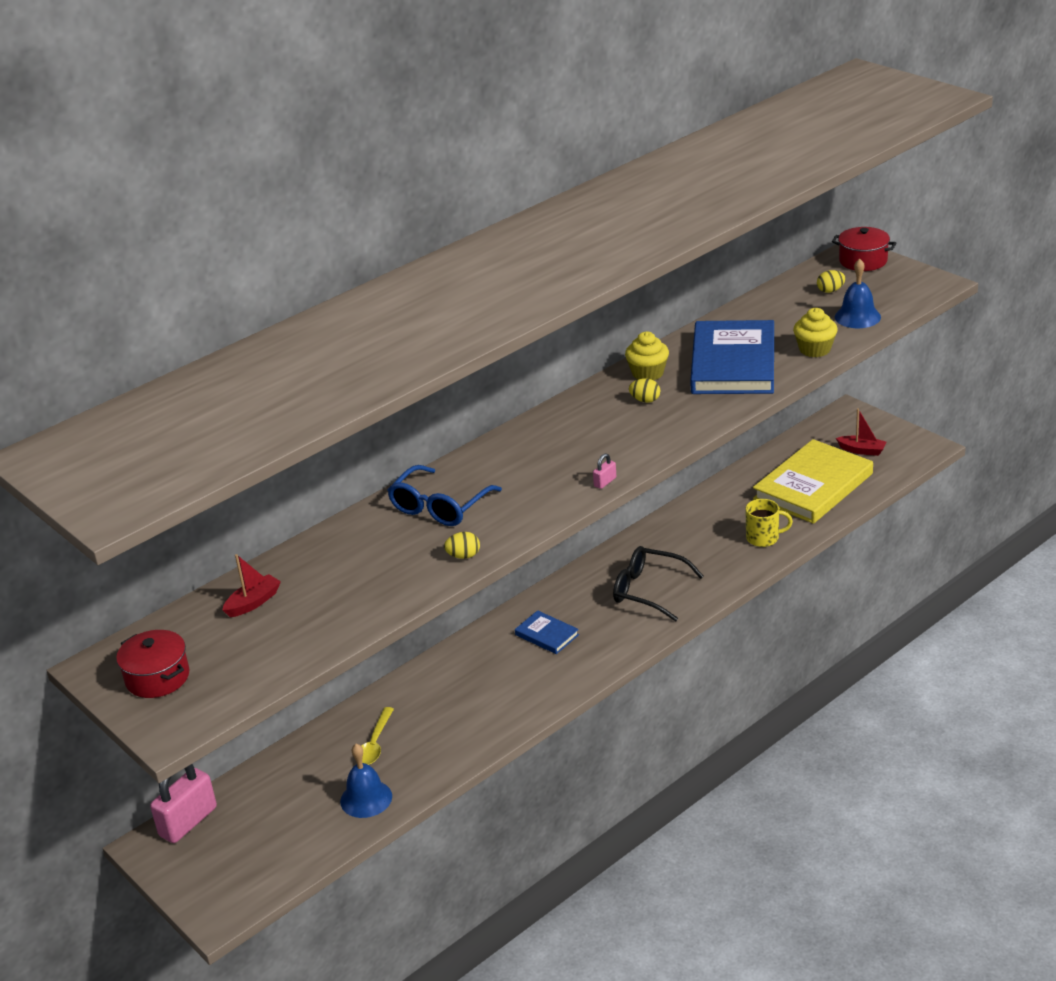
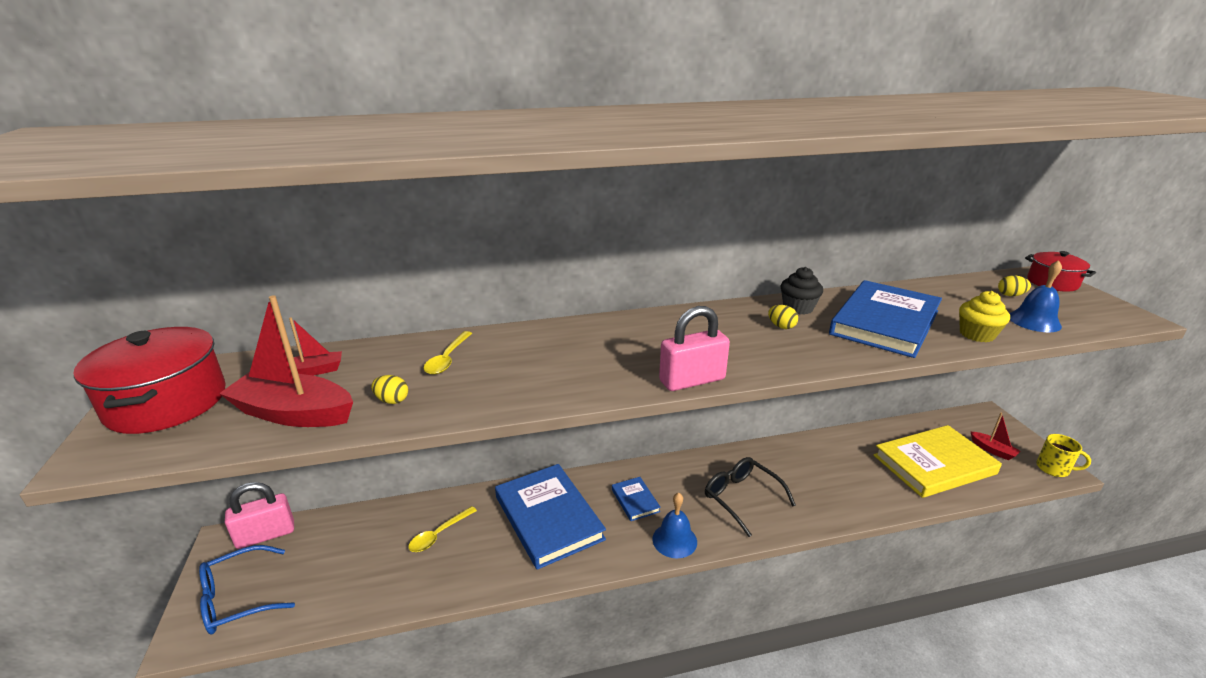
camera: 25 degrees right, 5 degrees down
red pot [116,630,189,698] -> red pot [73,327,226,434], size x1.68
blue bell [340,744,392,818] -> blue bell moved to [652,493,697,558]
blue glasses [387,465,502,526] -> blue glasses moved to [199,545,295,634]
yellow egg [444,532,480,559] -> yellow egg moved to [371,375,408,404]
pink padlock [593,454,616,489] -> pink padlock [659,306,730,391], size x2.39
yellow cupcake [625,332,669,381] -> black cupcake [781,267,823,315]
yellow mug [745,499,793,547] -> yellow mug moved to [1036,434,1091,477]
none -> red boat [219,295,353,427]
none -> yellow spoon [423,331,472,375]
none -> blue book [495,464,606,570]

